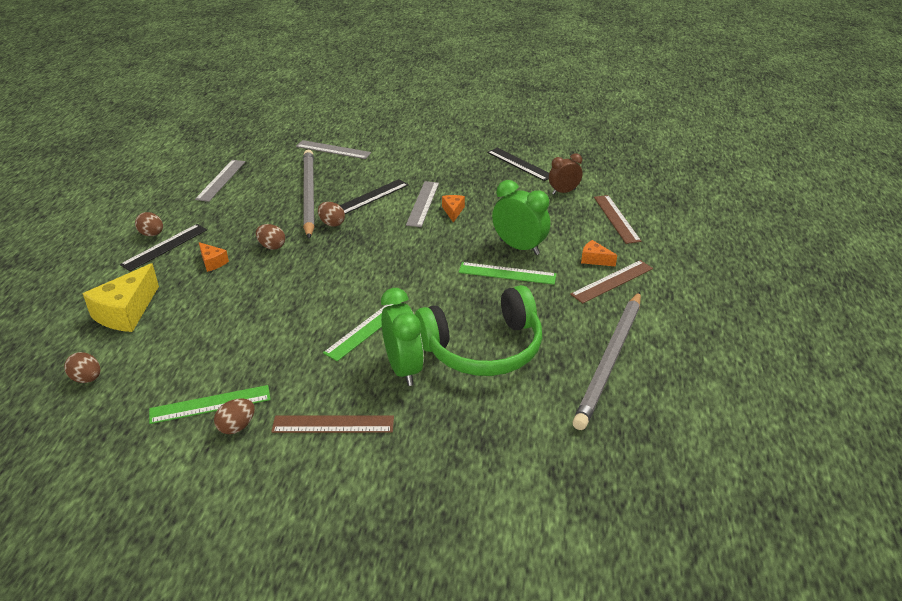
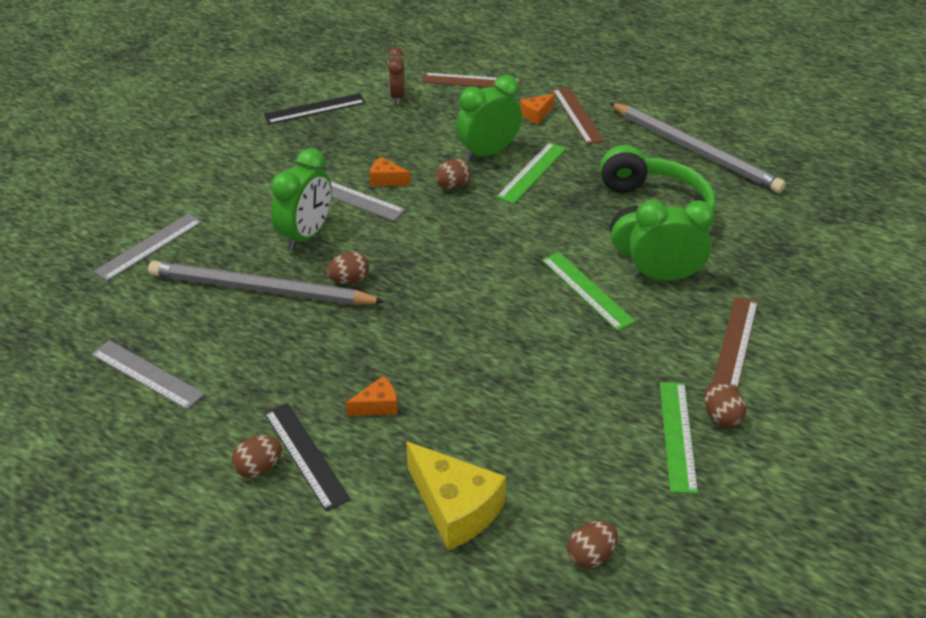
camera: 70 degrees left, 5 degrees up
brown egg [256,224,285,250] -> brown egg moved to [435,159,471,189]
black ruler [340,179,409,214] -> green clock [271,148,332,251]

